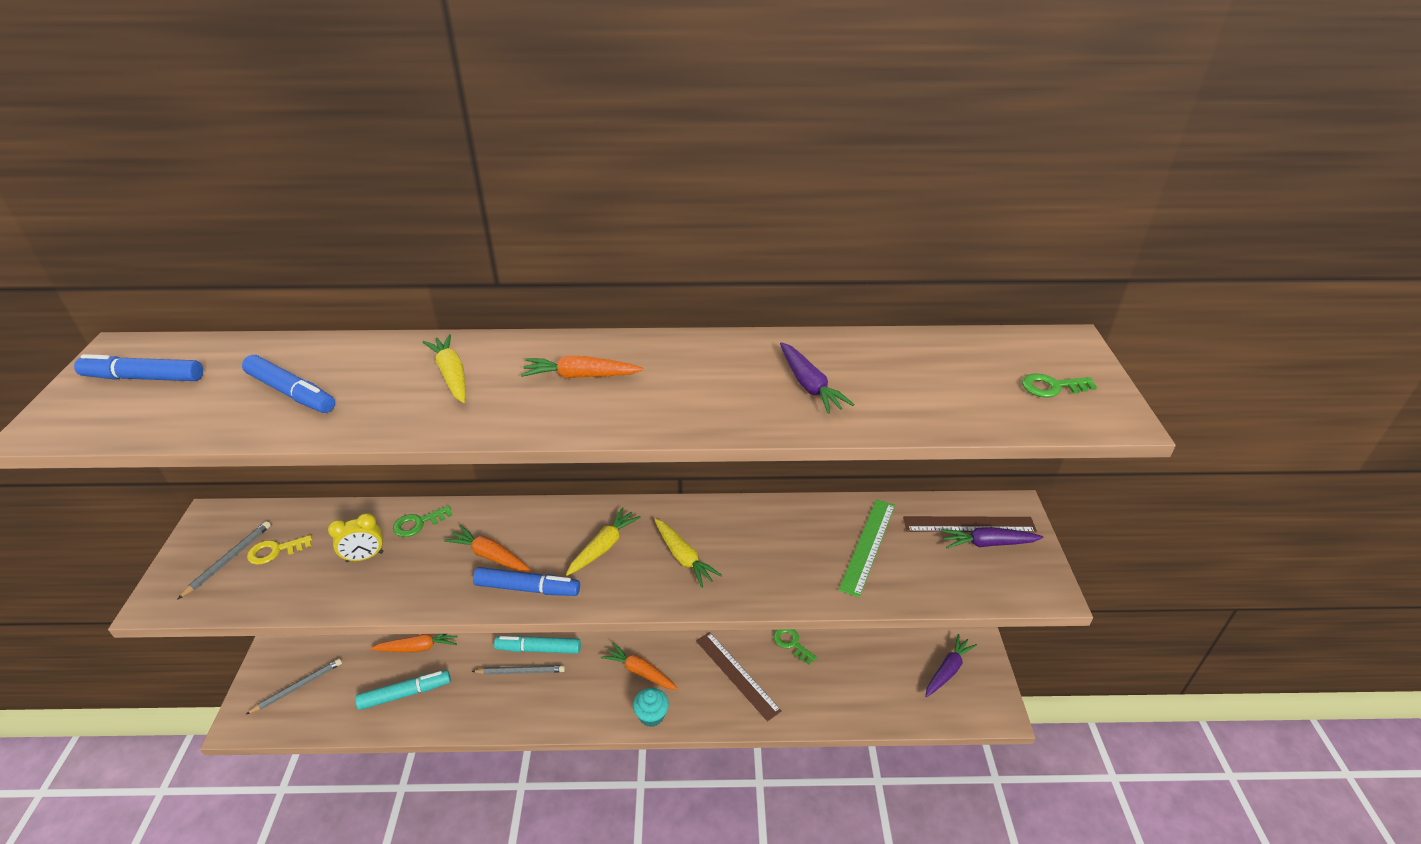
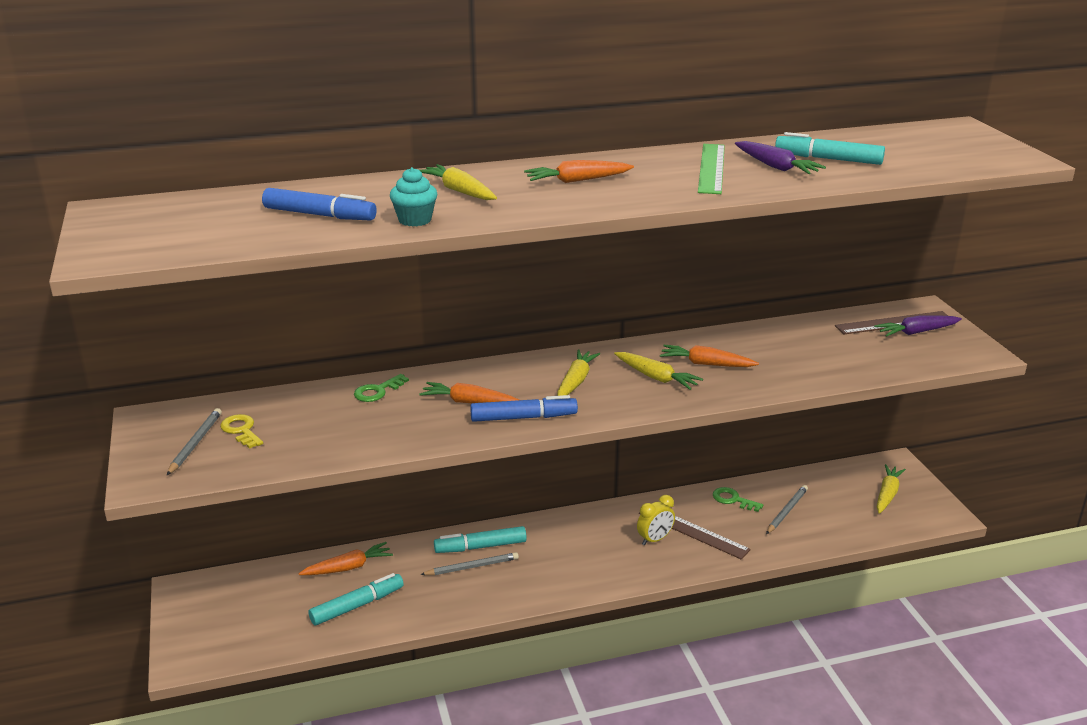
camera: 15 degrees left, 10 degrees down
blue marker [74,354,203,381] -> none
grey pencil [245,658,342,715] -> grey pencil moved to [766,485,808,534]
yellow key [247,535,312,565] -> yellow key turned 90 degrees clockwise [220,414,263,449]
yellow clock [328,513,383,562] -> yellow clock moved to [637,495,675,545]
orange carrot [601,642,678,690] -> orange carrot moved to [660,345,759,367]
turquoise cupcake [633,688,669,727] -> turquoise cupcake moved to [390,167,437,226]
green ruler [839,499,895,598] -> green ruler moved to [698,144,725,194]
purple carrot [925,634,977,697] -> yellow carrot [877,464,906,514]
green key [1022,373,1097,398] -> none
none -> turquoise marker [775,132,885,165]

